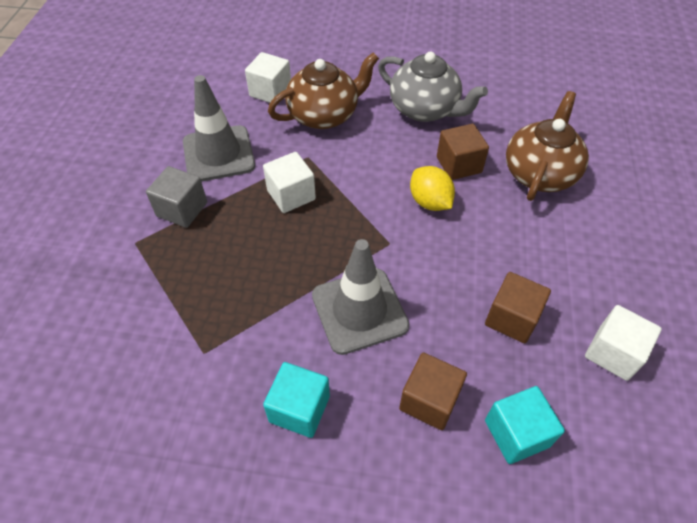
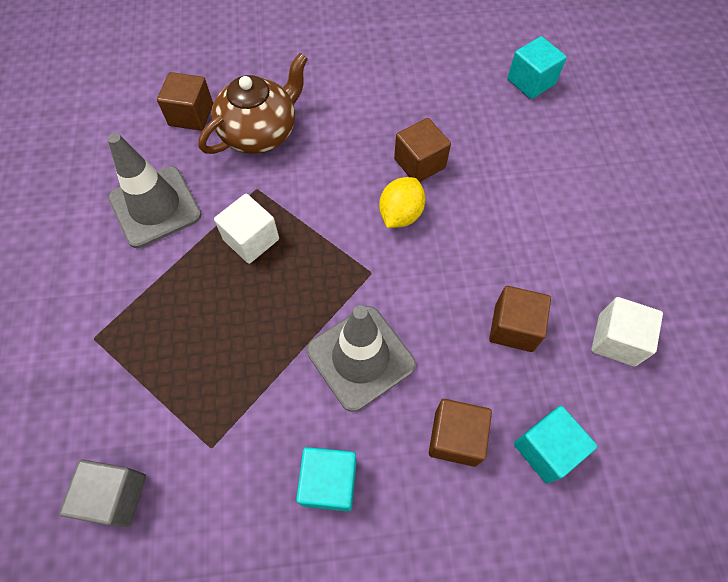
camera: 15 degrees left, 10 degrees up
grey cube [146,166,207,228] -> grey cube moved to [59,460,146,527]
white cube [245,52,291,103] -> brown cube [157,72,213,131]
grey teapot [378,52,488,122] -> none
yellow lemon [410,166,455,211] -> yellow lemon turned 75 degrees clockwise [379,177,426,228]
brown teapot [506,91,589,201] -> none
none -> turquoise cube [507,36,567,99]

